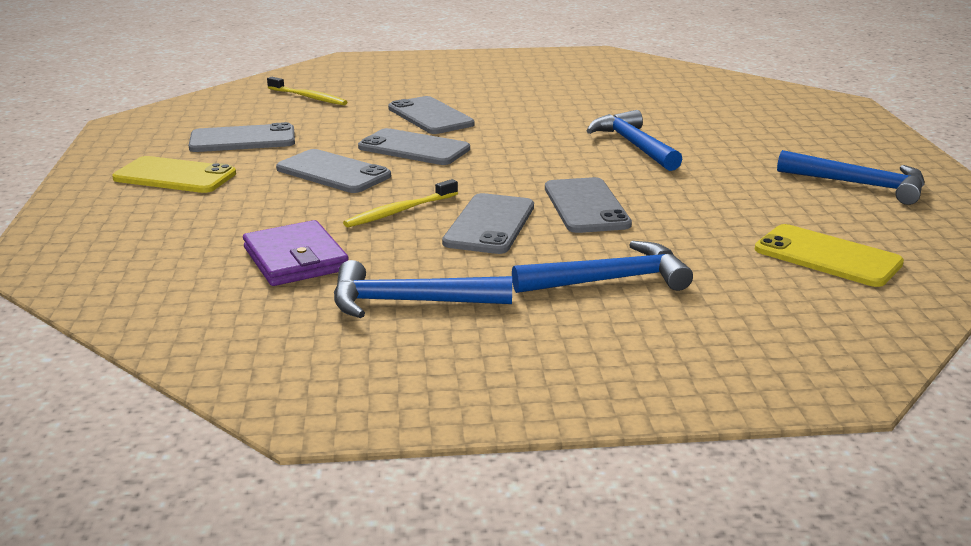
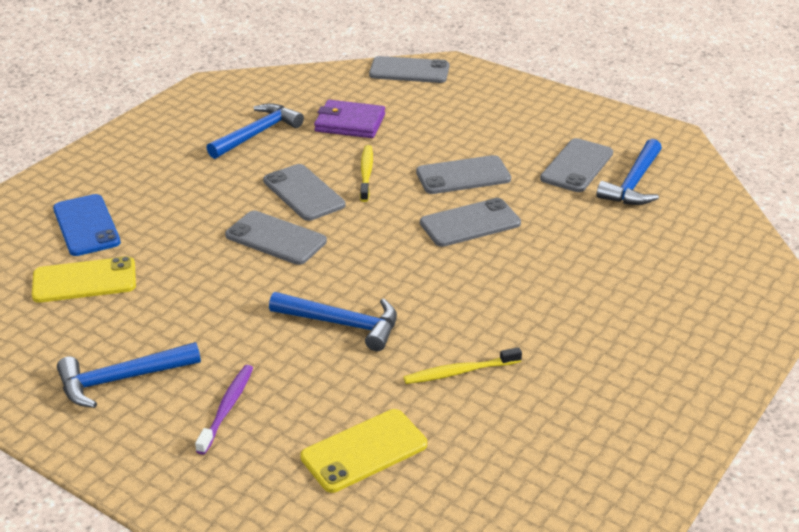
camera: 130 degrees right, 10 degrees up
yellow phone [112,156,236,193] -> yellow phone moved to [300,409,427,493]
yellow toothbrush [267,77,347,105] -> yellow toothbrush moved to [403,347,522,384]
grey phone [388,96,475,134] -> grey phone moved to [369,56,449,83]
blue hammer [512,241,693,293] -> blue hammer moved to [596,139,662,205]
none -> blue phone [53,194,121,256]
none -> purple toothbrush [195,365,253,455]

